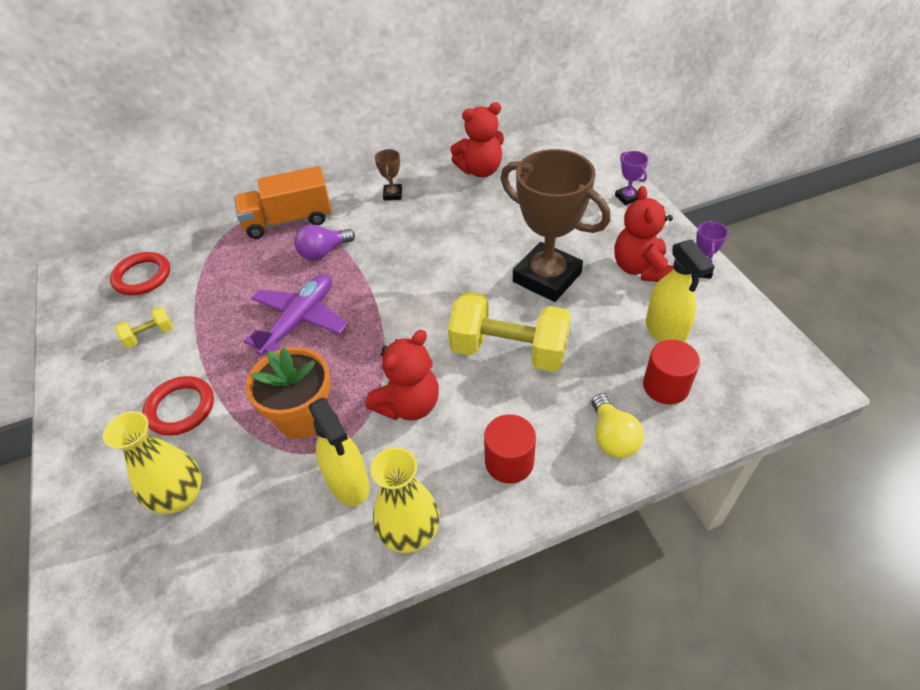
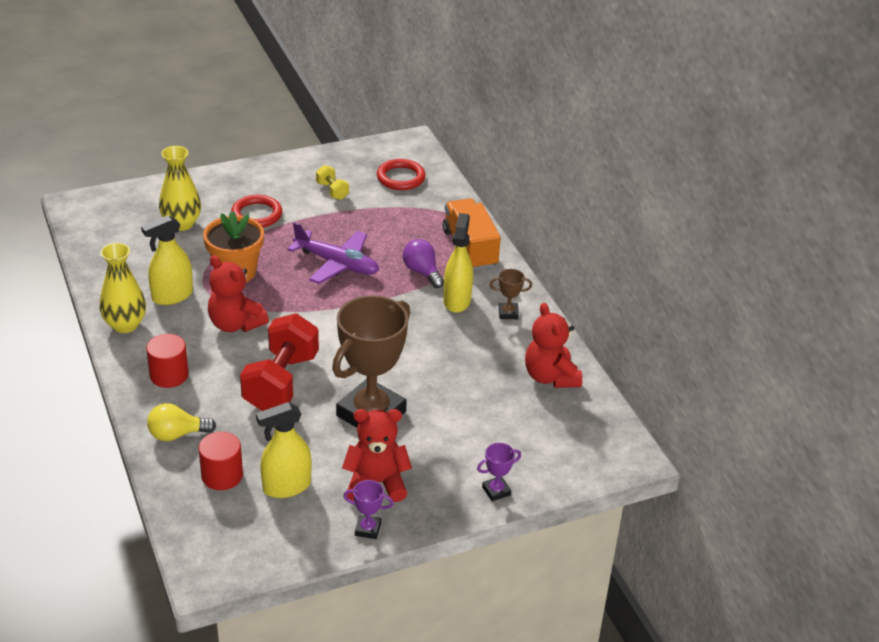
camera: 85 degrees right, 10 degrees down
yellow dumbbell [448,292,571,372] -> red dumbbell [240,313,319,411]
none -> yellow spray bottle [443,213,473,313]

